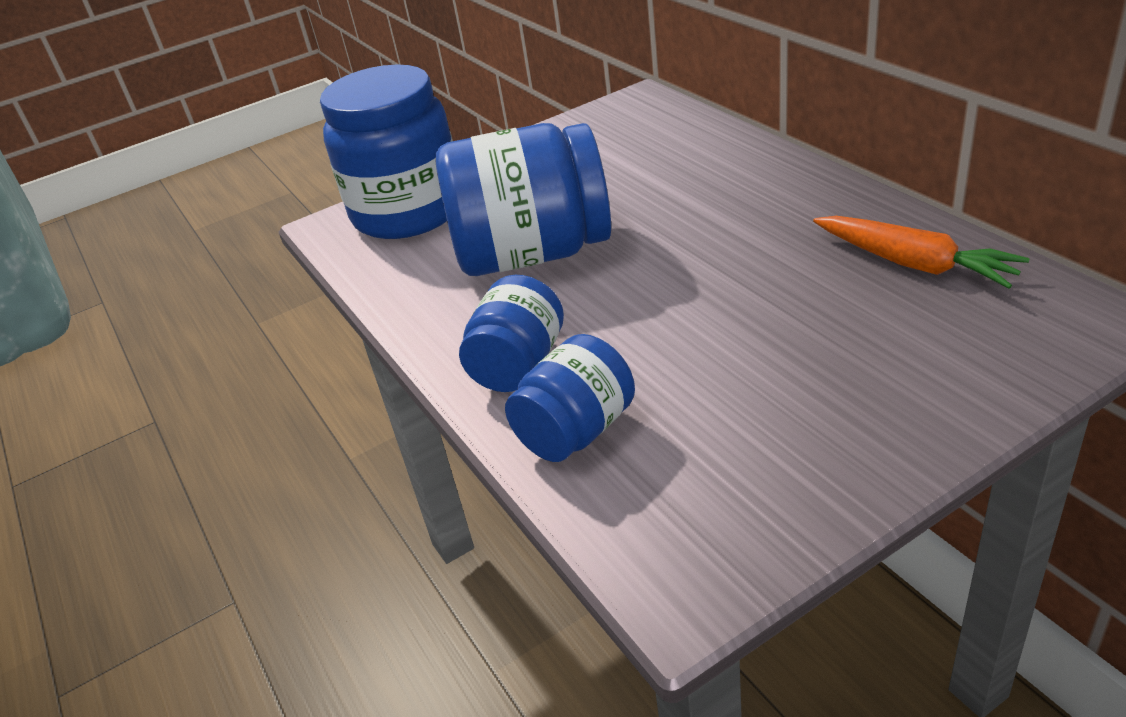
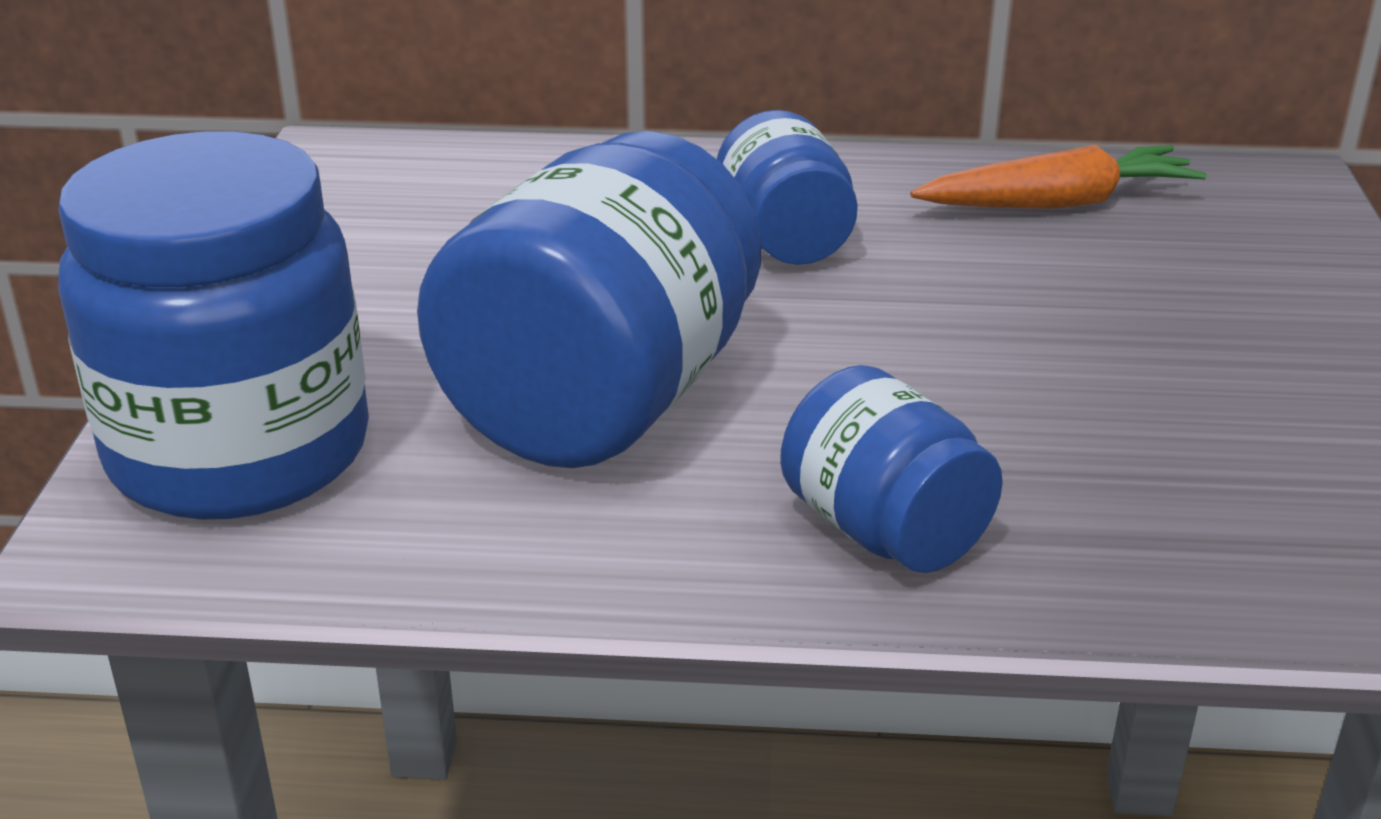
camera: 60 degrees left, 5 degrees down
blue jar [505,334,635,462] -> blue jar moved to [717,110,858,265]

